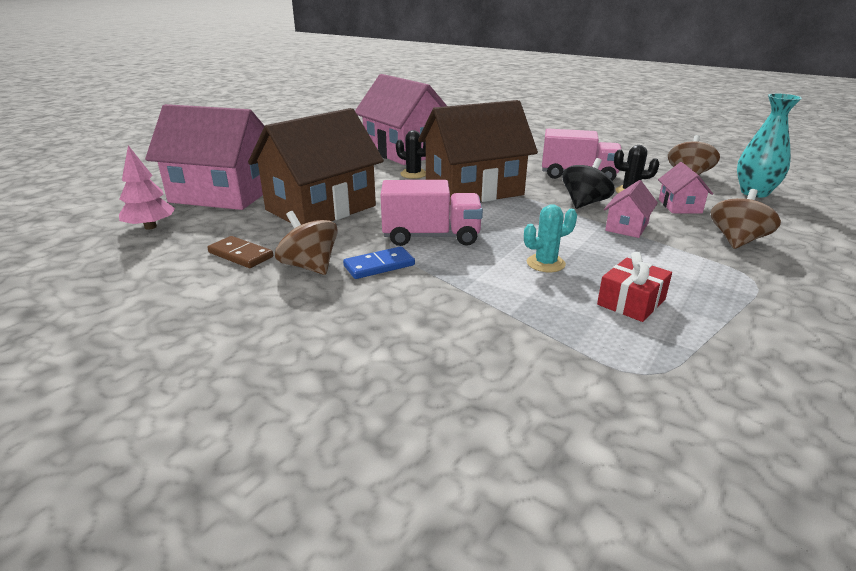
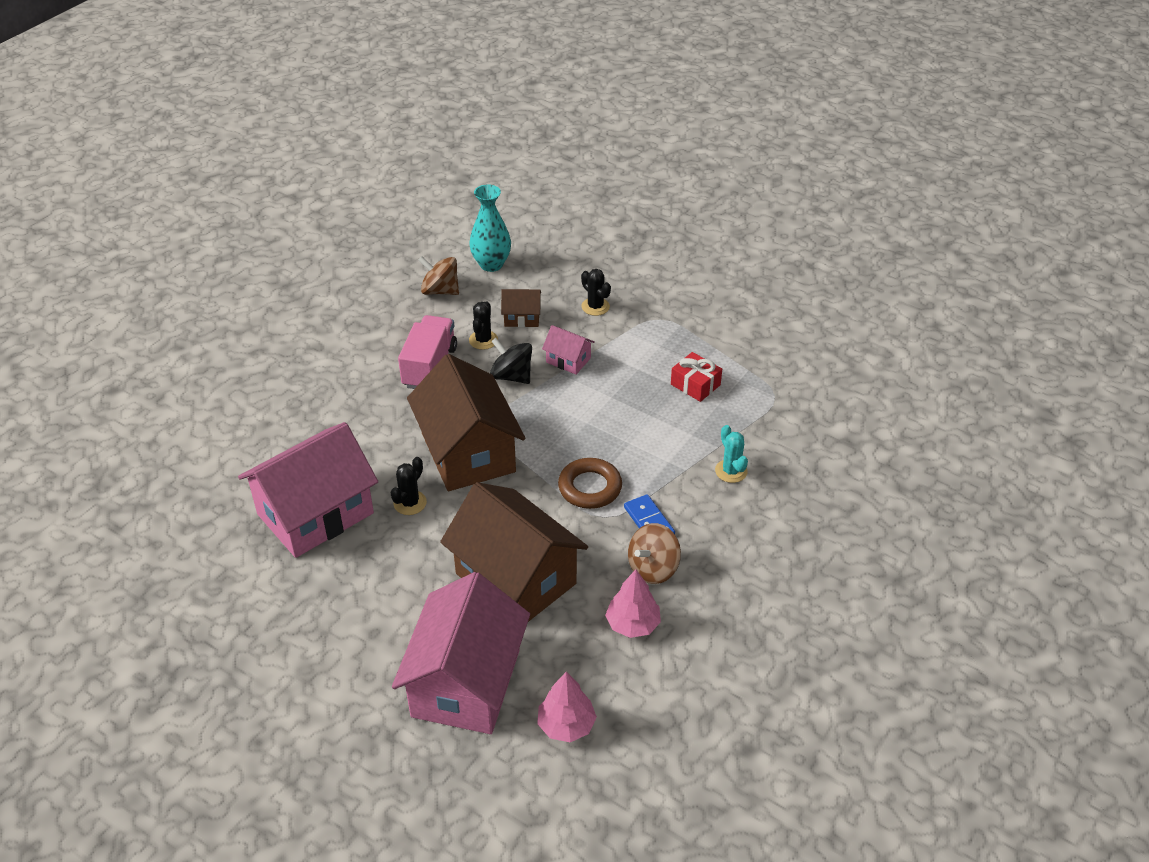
camera: 90 degrees left, 15 degrees up
brown domino [207,236,273,268] -> pink tree [605,569,661,638]
pink truck [380,180,483,246] -> brown ring [558,458,622,509]
turquoise cactus [524,205,577,272] -> turquoise cactus moved to [715,425,748,483]
pink house [658,162,713,213] -> brown house [501,289,541,327]
brown spinning top [711,189,781,249] -> black cactus [581,269,611,316]

